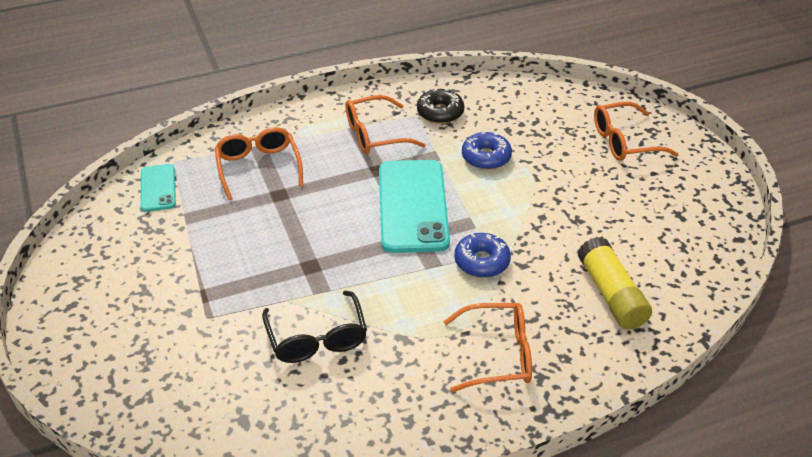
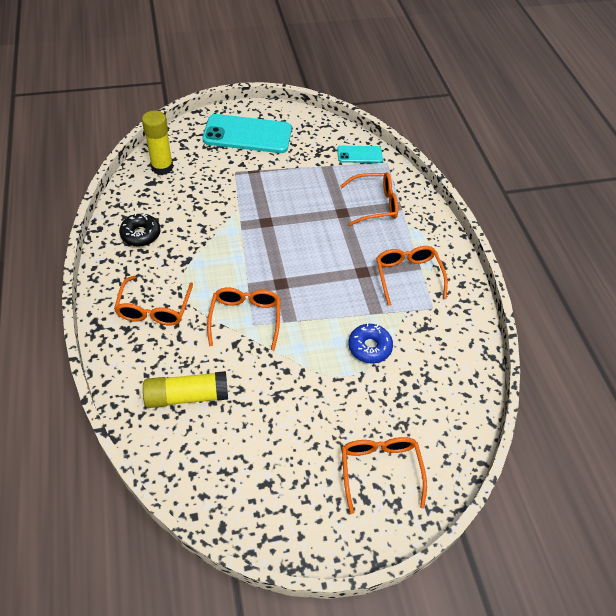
camera: 95 degrees right, 10 degrees up
black glasses [262,291,367,363] -> none
turquoise phone [379,160,450,253] -> turquoise phone moved to [203,114,292,153]
black donut [417,89,464,124] -> black donut moved to [119,213,161,247]
blue donut [454,233,511,278] -> orange glasses [207,288,280,350]
none -> yellow glue stick [142,110,173,175]

